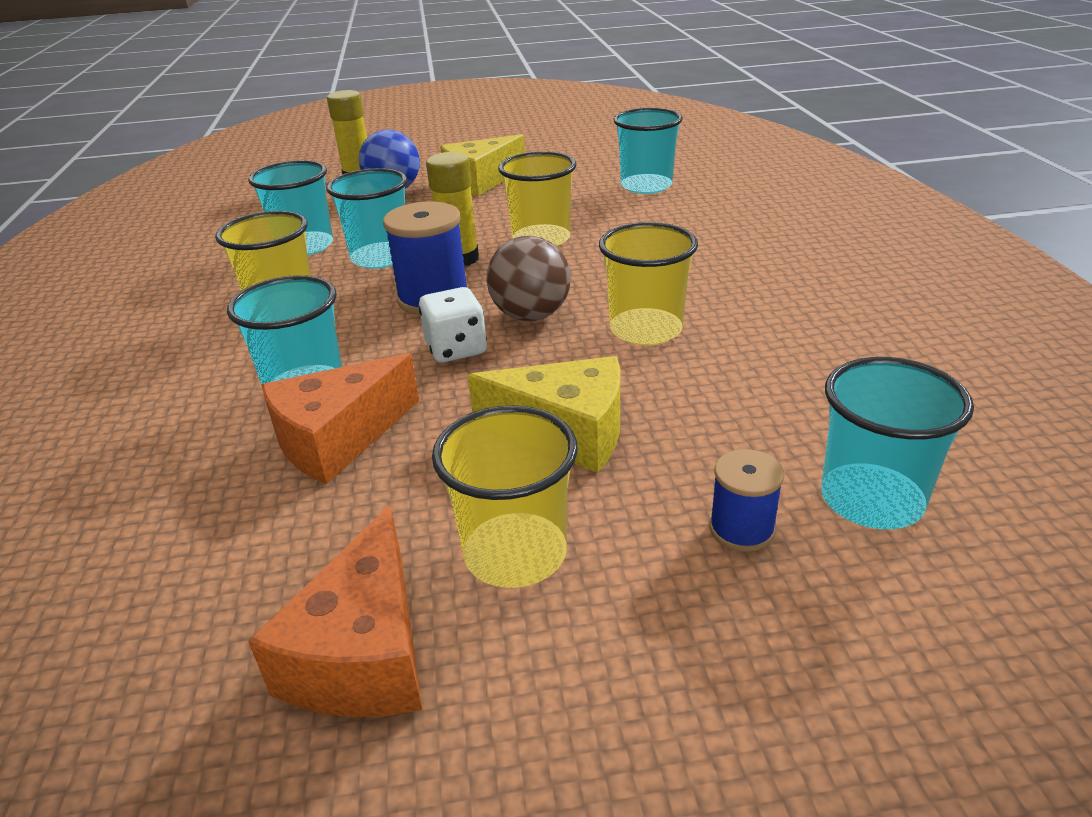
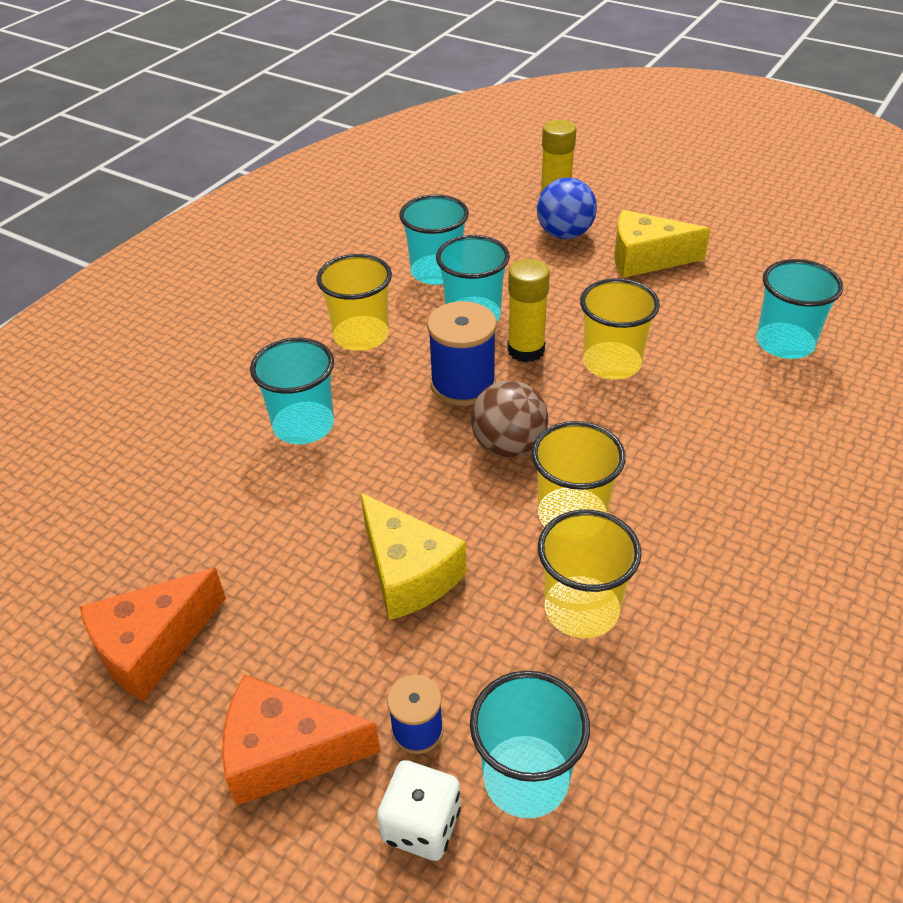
camera: 40 degrees right, 10 degrees up
orange cheese [262,353,419,484] -> orange cheese moved to [222,675,381,806]
white dice [419,287,487,363] -> white dice moved to [377,760,461,861]
yellow cup [432,405,578,588] -> yellow cup moved to [538,510,642,638]

